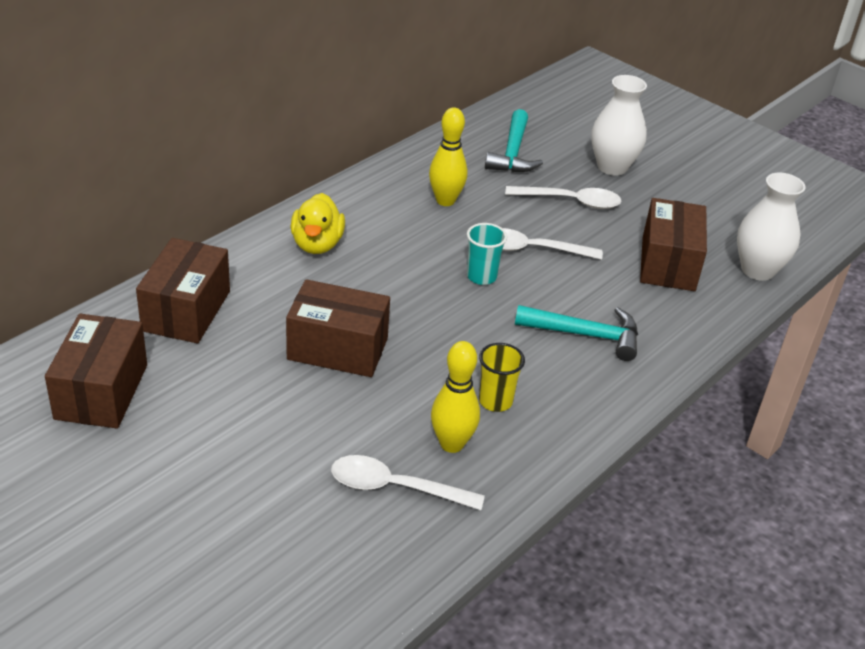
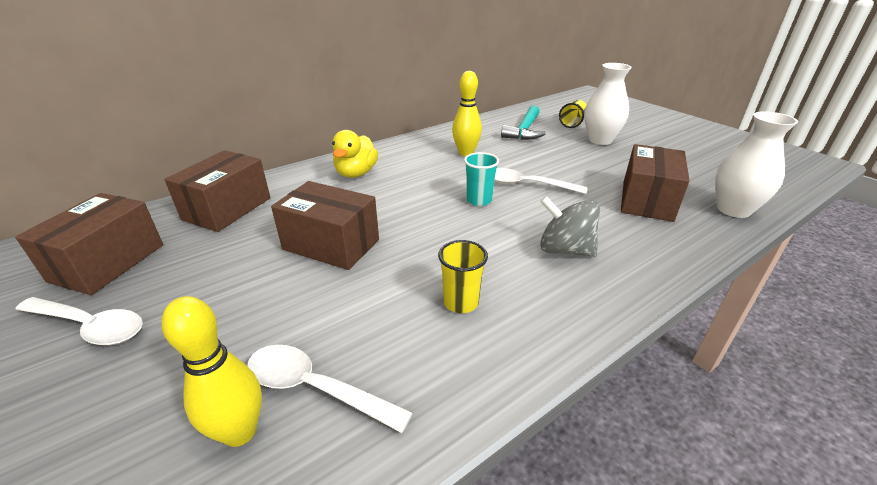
camera: 15 degrees right, 5 degrees down
yellow bowling pin [431,341,480,453] -> yellow bowling pin moved to [162,296,262,447]
white spoon [505,186,621,209] -> white spoon moved to [15,297,143,345]
turquoise hammer [515,305,638,361] -> grey spinning top [540,196,600,257]
none -> yellow cup [559,100,587,128]

